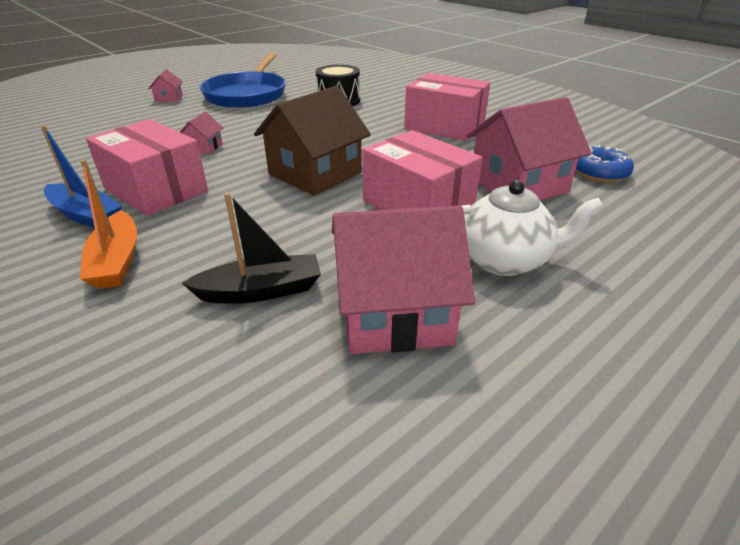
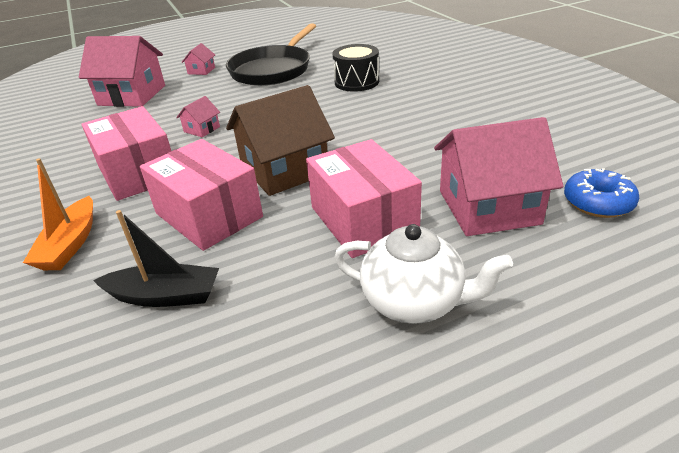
camera: 20 degrees right, 0 degrees up
blue boat [41,125,122,228] -> none
blue pan [200,52,286,108] -> black pan [226,23,316,86]
pink house [332,205,475,354] -> pink house moved to [79,36,165,107]
pink box [404,73,490,141] -> pink box moved to [140,139,263,251]

